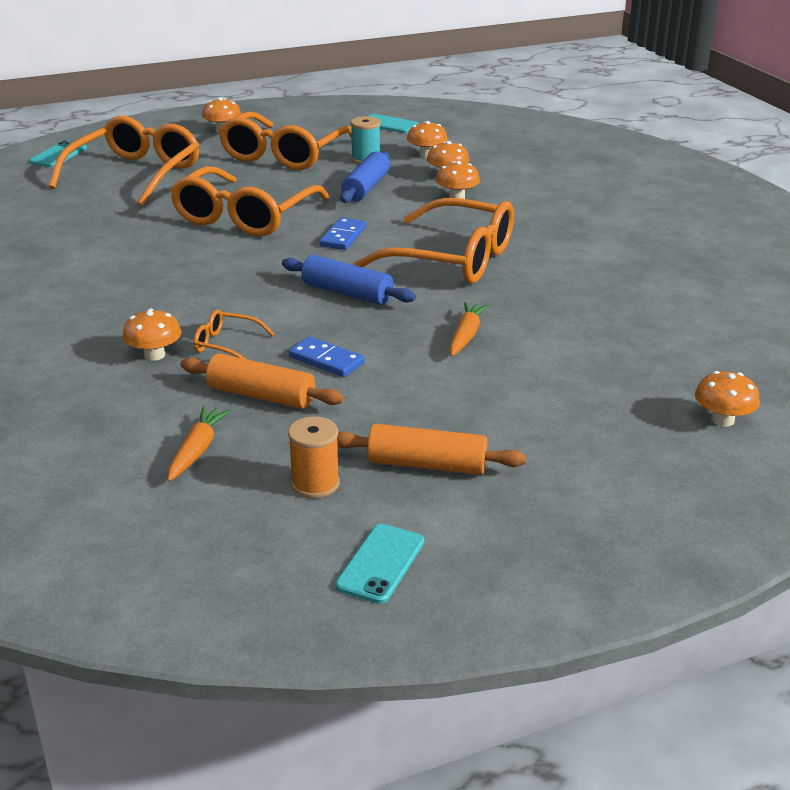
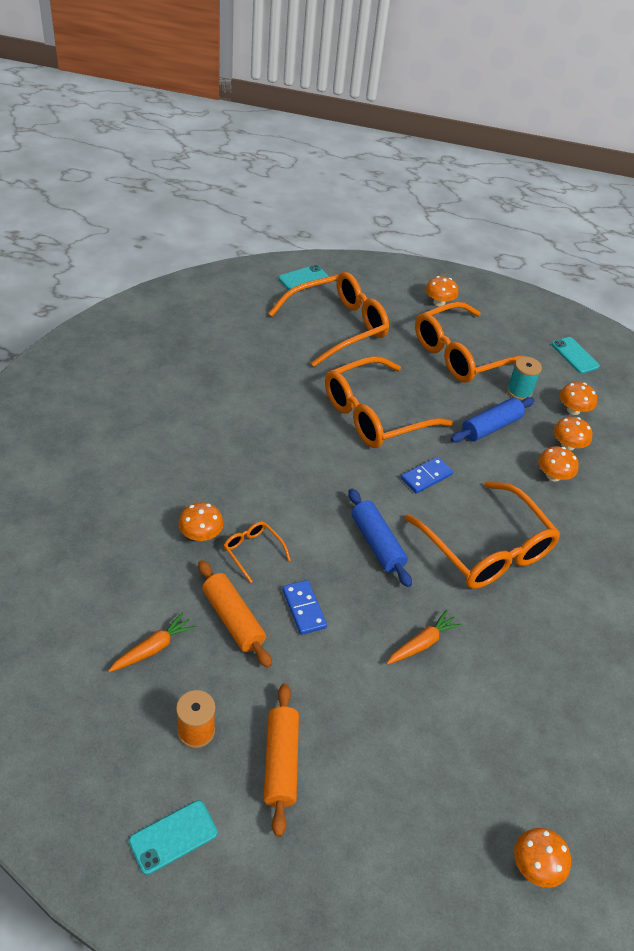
camera: 30 degrees right, 15 degrees up
orange rolling pin [337,424,526,475] -> orange rolling pin turned 45 degrees clockwise [264,683,299,837]

